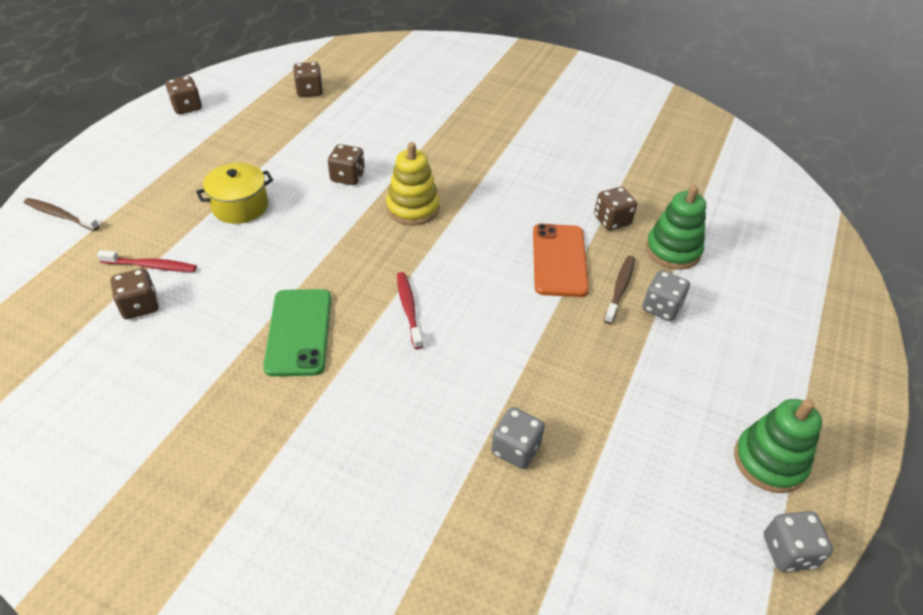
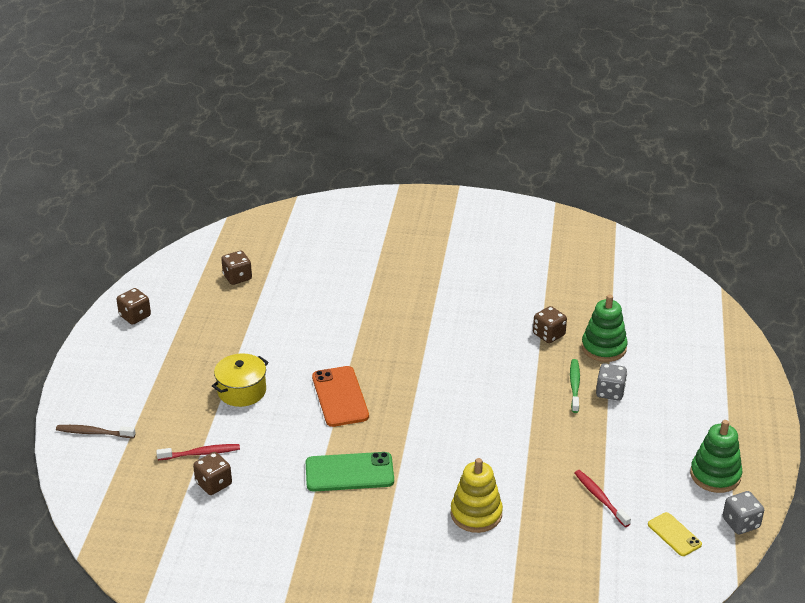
camera: 15 degrees left, 10 degrees down
green phone [263,289,331,376] -> green phone turned 75 degrees counterclockwise [306,452,394,492]
brown dice [328,144,365,185] -> none
yellow stacking toy [386,142,440,225] -> yellow stacking toy moved to [451,458,503,533]
red toothbrush [397,272,423,349] -> red toothbrush moved to [575,470,631,527]
grey dice [491,407,545,469] -> none
orange phone [533,224,589,297] -> orange phone moved to [312,366,369,427]
brown toothbrush [604,256,635,324] -> green toothbrush [570,359,580,413]
none -> yellow phone [648,512,702,556]

